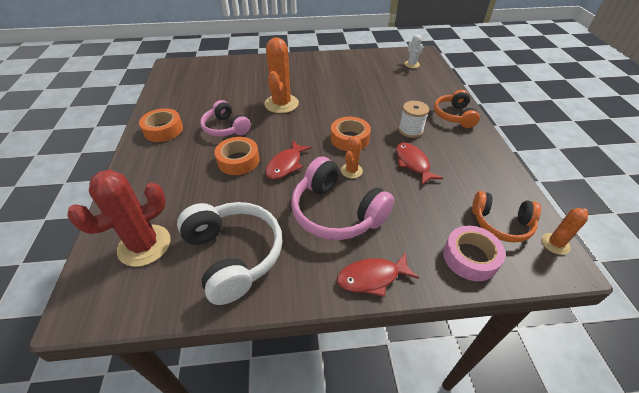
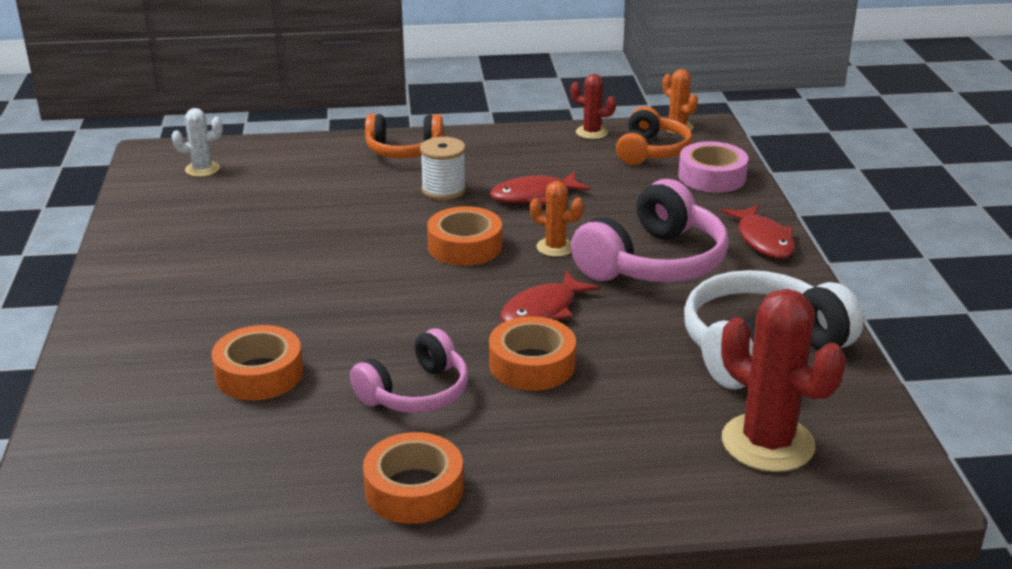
camera: 90 degrees left, 15 degrees down
orange cactus [265,37,299,113] -> none
red fish [265,140,312,180] -> red fish turned 105 degrees clockwise [500,271,600,322]
none -> orange tape [211,325,303,401]
none -> red cactus [570,74,616,139]

